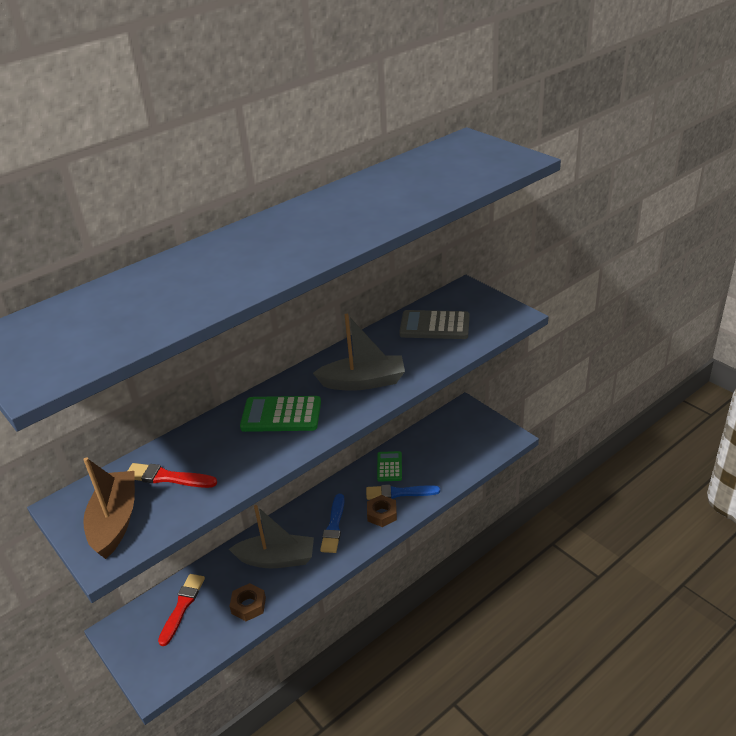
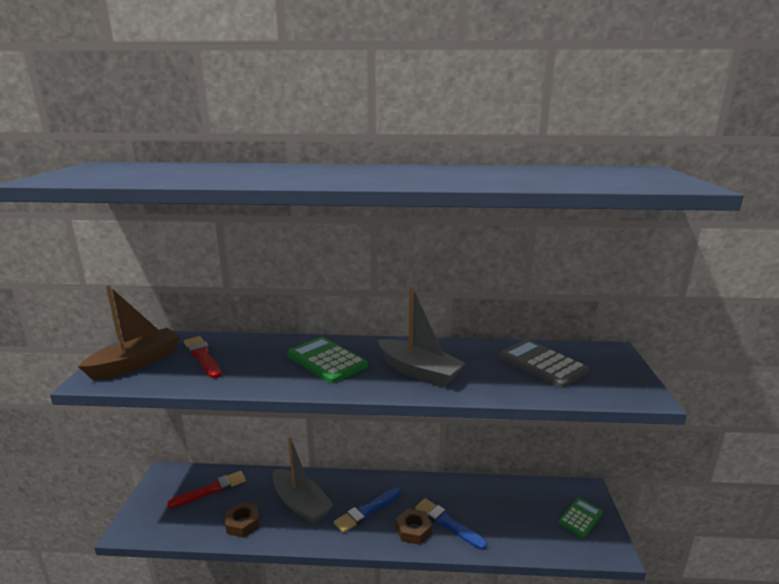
camera: 40 degrees right, 15 degrees down
green calculator [377,451,402,482] -> green calculator moved to [558,498,603,538]

